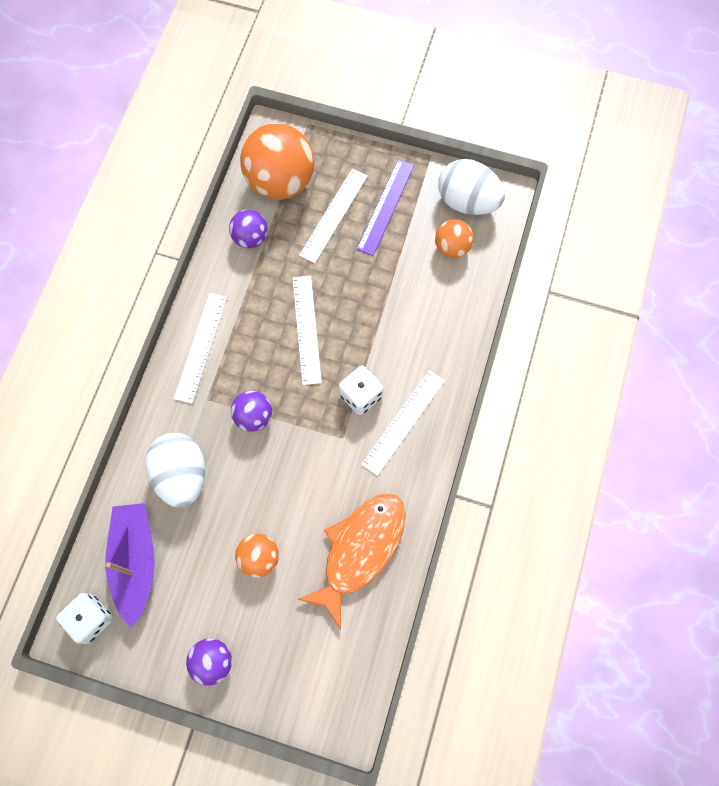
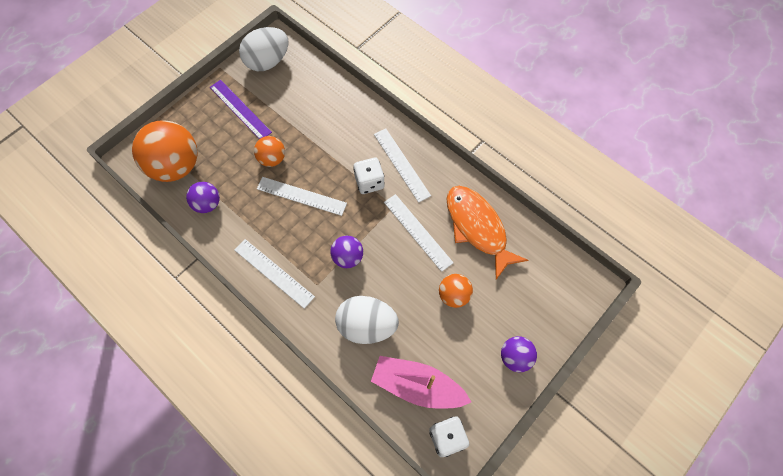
camera: 65 degrees left, 5 degrees down
purple boat [105,503,155,628] -> pink boat [371,356,471,409]
white ruler [299,169,368,263] -> white ruler moved to [384,194,454,272]
orange ball [435,219,474,258] -> orange ball moved to [254,136,285,167]

